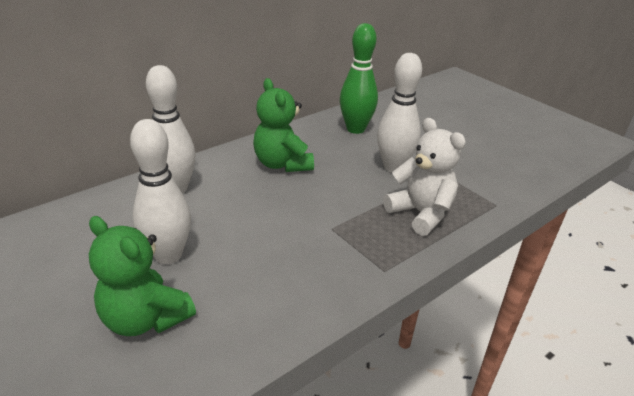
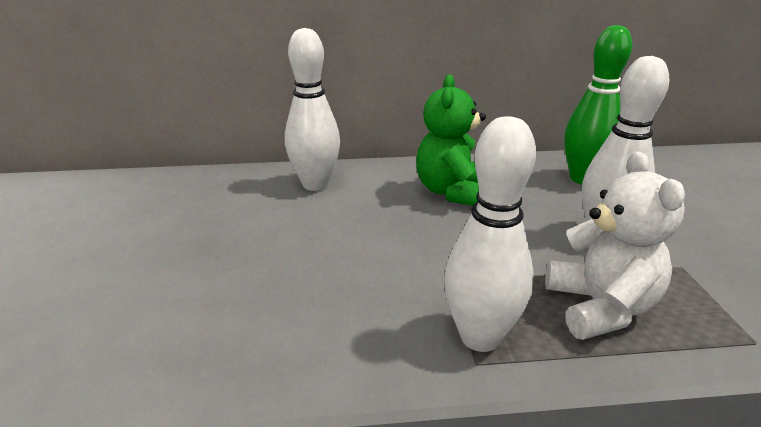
camera: 35 degrees right, 5 degrees down
green teddy bear [89,216,196,336] -> none
white bowling pin [130,119,191,264] -> white bowling pin moved to [444,116,536,352]

